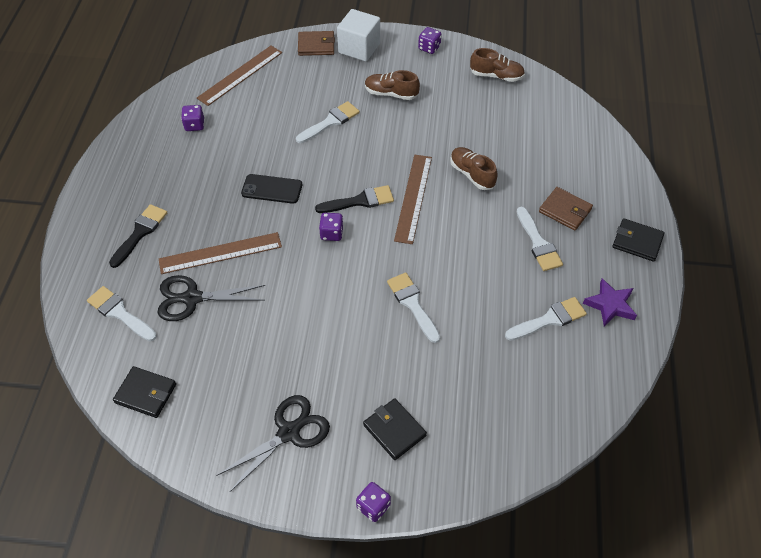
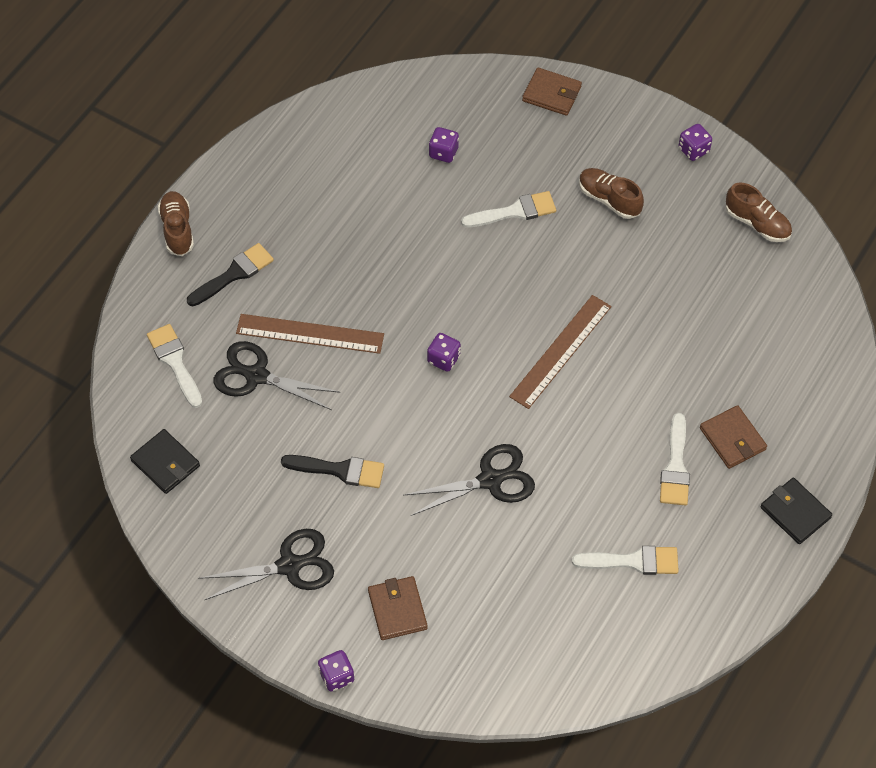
camera: 25 degrees right, 5 degrees up
purple dice [181,105,204,131] -> purple dice moved to [429,127,459,163]
brown ruler [197,46,282,106] -> none
black phone [241,174,302,204] -> none
black brush [315,185,394,213] -> black brush moved to [281,455,384,488]
white cube [337,9,380,62] -> none
black wallet [363,398,427,460] -> brown wallet [368,576,428,640]
white brush [387,273,440,343] -> black scissors [404,444,535,516]
brown shoe [450,147,498,190] -> brown shoe moved to [158,191,194,256]
purple star [583,278,637,326] -> none

